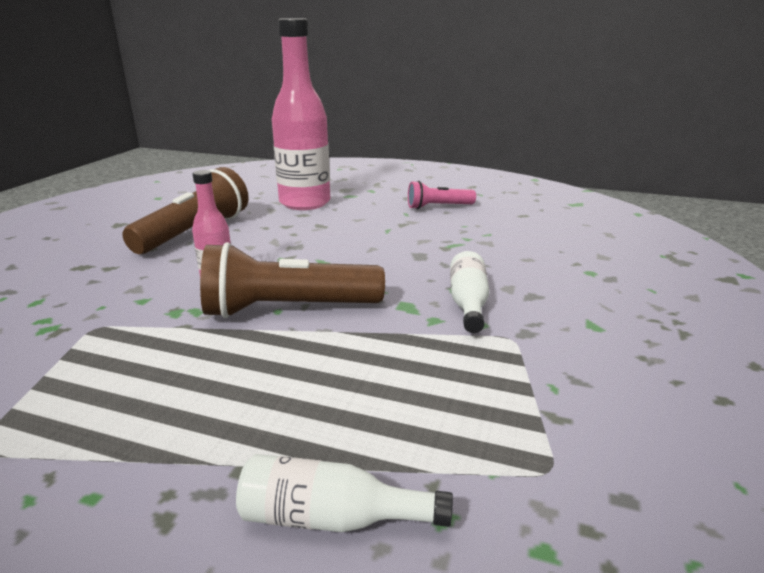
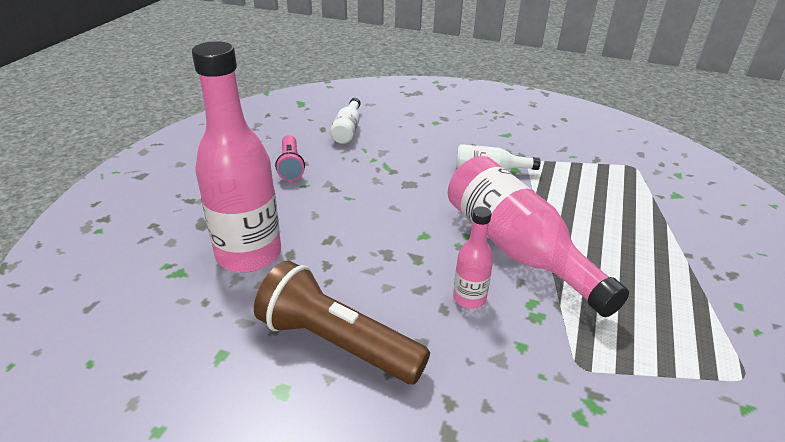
camera: 90 degrees left, 10 degrees up
brown flashlight [200,242,385,318] -> pink bottle [448,156,629,317]
white bottle [236,454,453,532] -> white bottle moved to [330,98,361,144]

